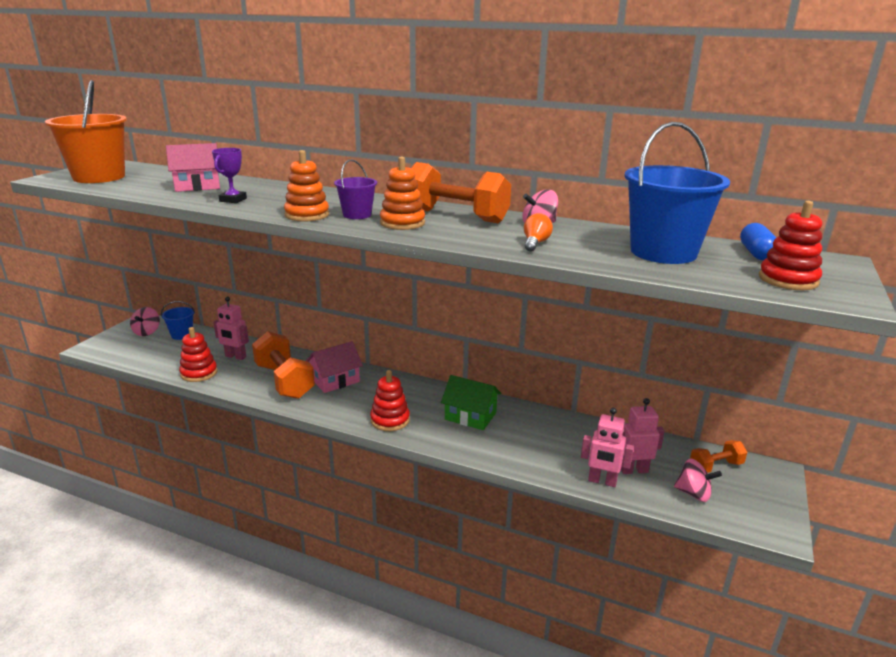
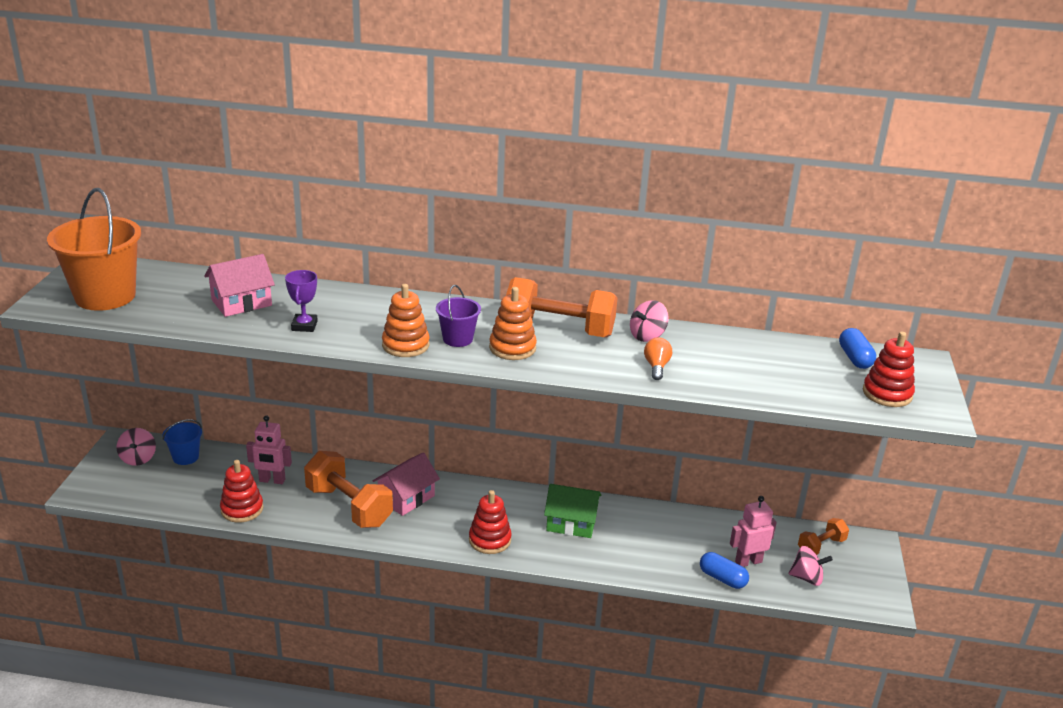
camera: 15 degrees left, 5 degrees up
pink robot [581,408,634,487] -> blue capsule [700,552,749,589]
blue bucket [624,122,730,264] -> none

